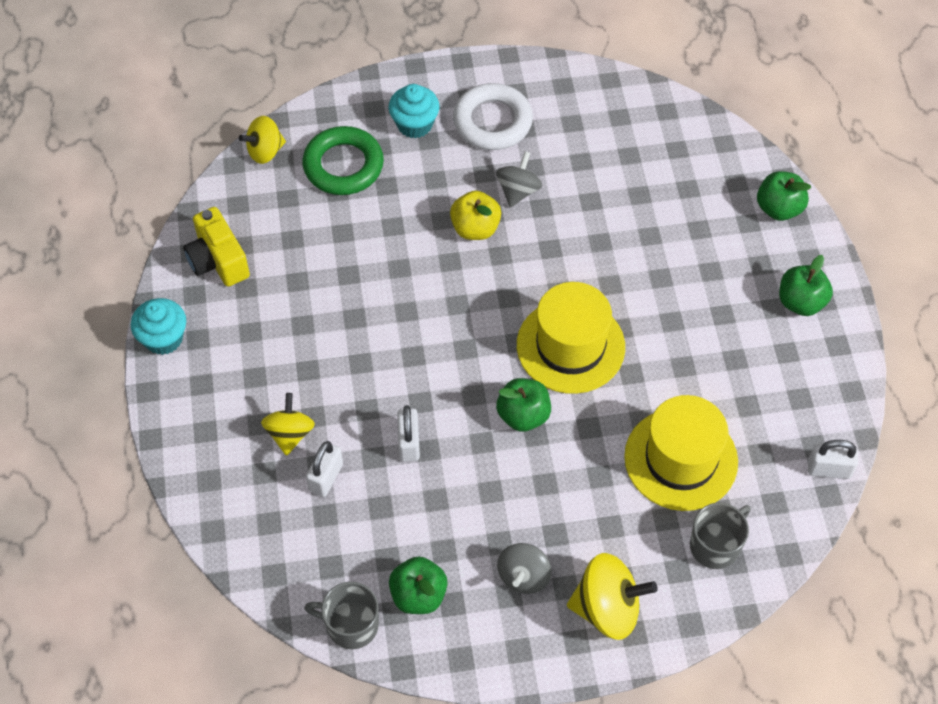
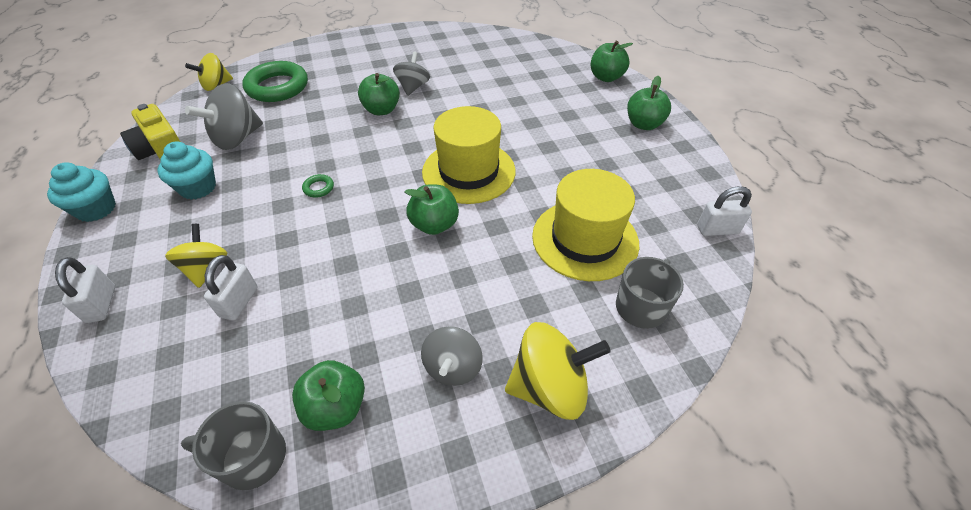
camera: 10 degrees left, 10 degrees down
turquoise cupcake [389,84,440,138] -> turquoise cupcake moved to [157,141,216,200]
white padlock [397,405,420,462] -> white padlock moved to [55,257,115,323]
yellow apple [450,191,501,240] -> green apple [358,73,400,115]
white ring [453,83,533,150] -> none
none -> grey spinning top [185,83,263,150]
none -> green ring [302,174,334,197]

